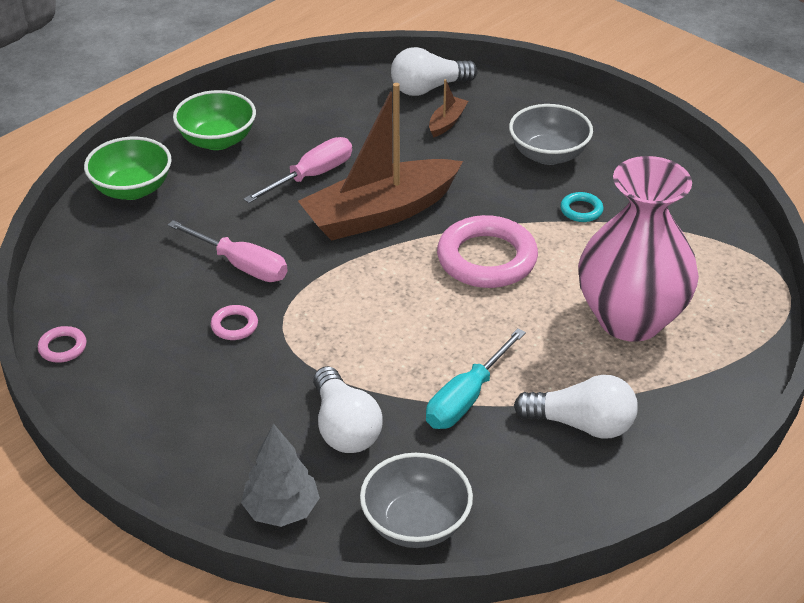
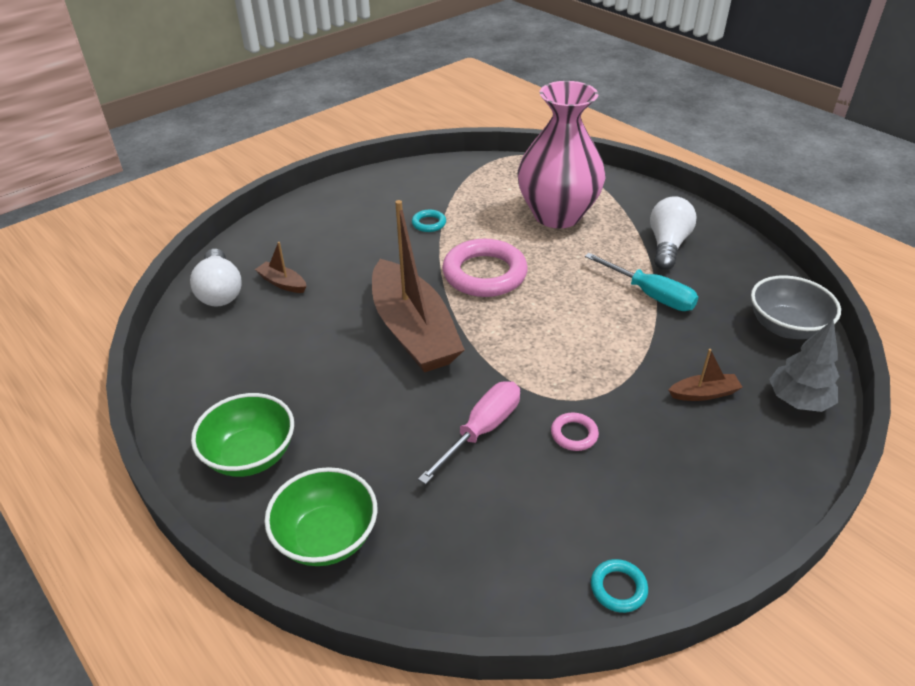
camera: 85 degrees left, 0 degrees up
pink ring [38,326,87,363] -> turquoise ring [591,559,648,613]
pink screwdriver [243,137,352,203] -> none
white light bulb [313,366,382,453] -> none
grey bowl [509,104,593,165] -> none
none -> brown boat [669,349,743,401]

